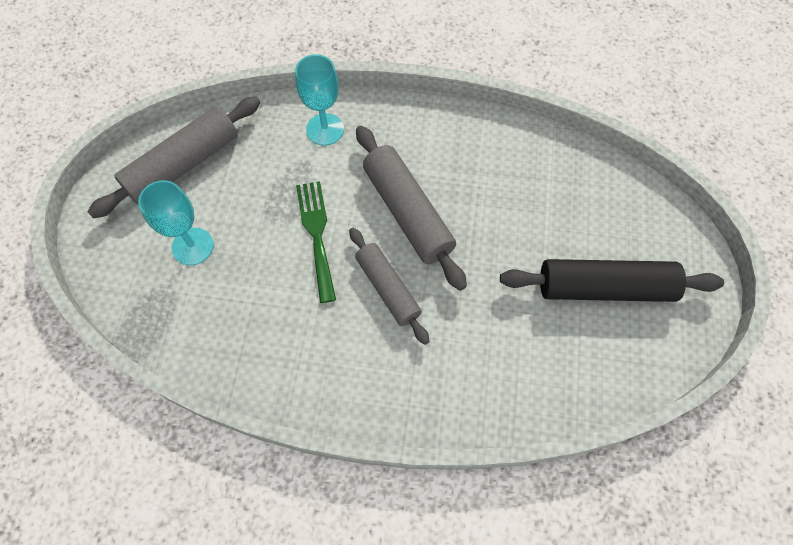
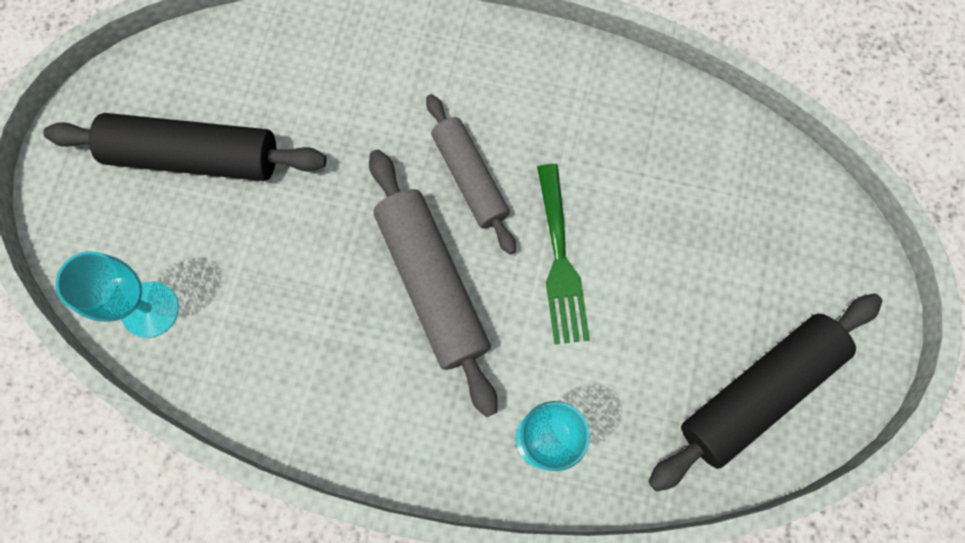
camera: 175 degrees left, 10 degrees up
grey rolling pin [88,96,260,219] -> black rolling pin [648,293,882,492]
turquoise goblet [138,180,214,265] -> turquoise goblet moved to [56,251,179,338]

